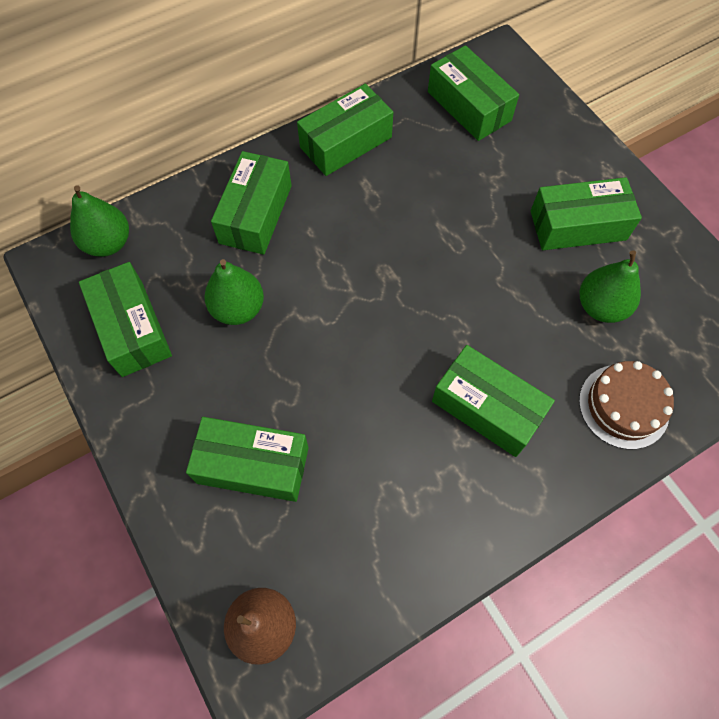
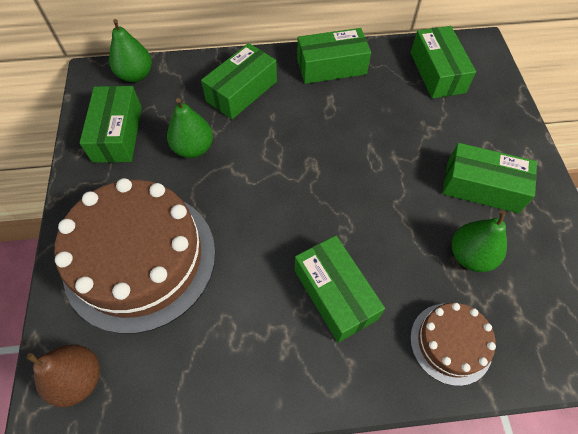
camera: 25 degrees right, 5 degrees down
green box [186,417,309,502] -> brown cake [54,178,216,334]

